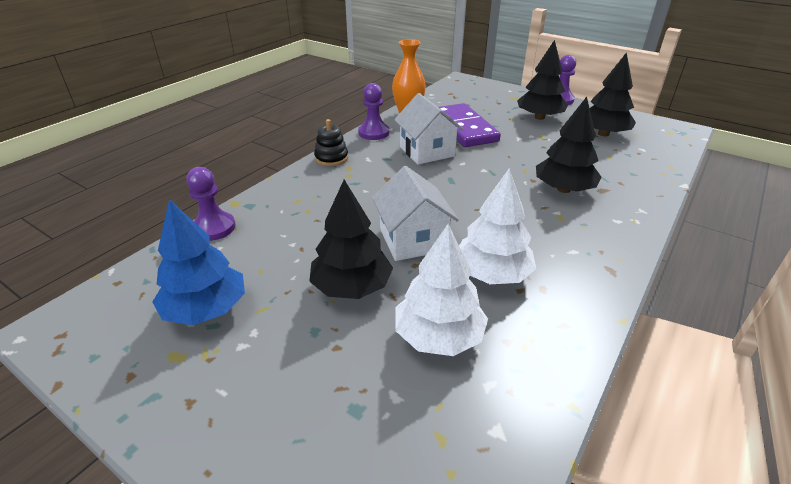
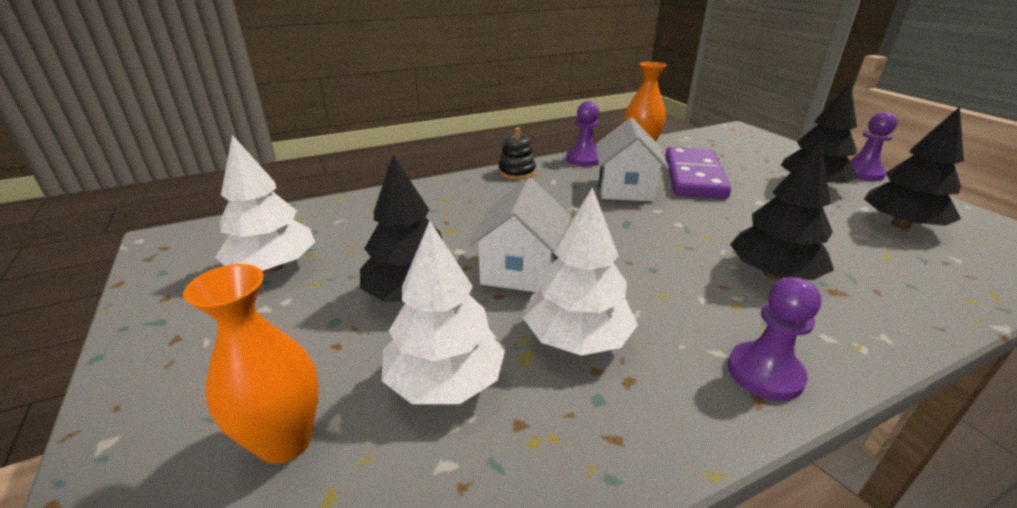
camera: 30 degrees right, 5 degrees down
blue tree [152,199,245,325] -> white tree [215,135,315,272]
purple pawn [186,167,236,241] -> purple pawn moved to [728,277,821,401]
none -> orange vase [183,264,319,464]

